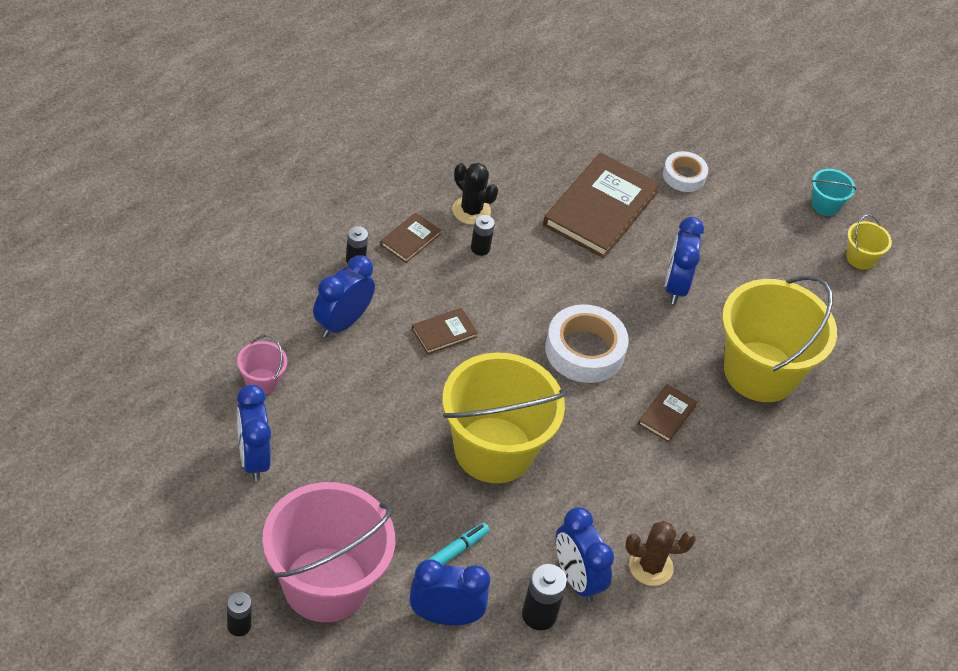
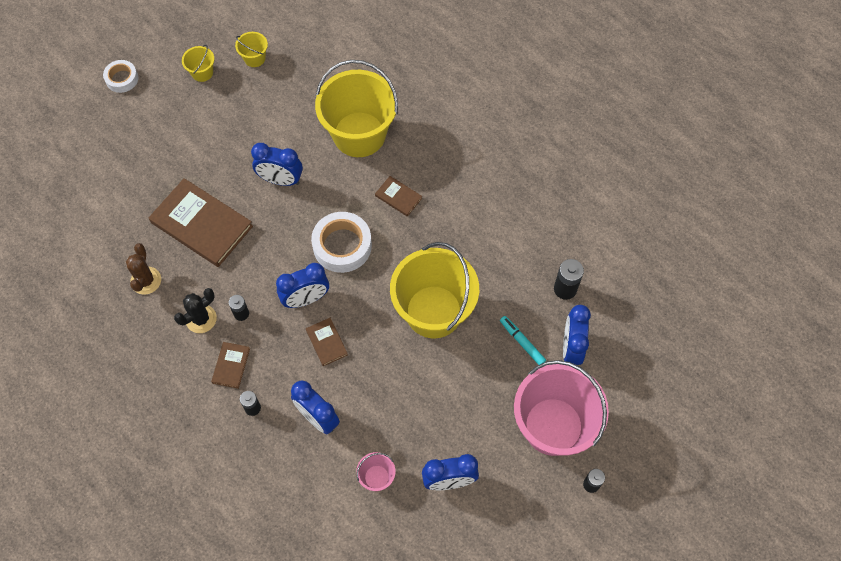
camera: 80 degrees left, 15 degrees up
brown book [380,213,441,263] -> brown book turned 60 degrees clockwise [211,342,250,389]
blue clock [556,507,614,603] -> blue clock moved to [276,263,329,308]
brown cactus [625,521,696,586] -> brown cactus moved to [126,243,161,295]
white tape [663,151,708,192] -> white tape moved to [103,60,138,93]
turquoise bucket [811,169,856,216] -> yellow bucket [182,45,214,82]

